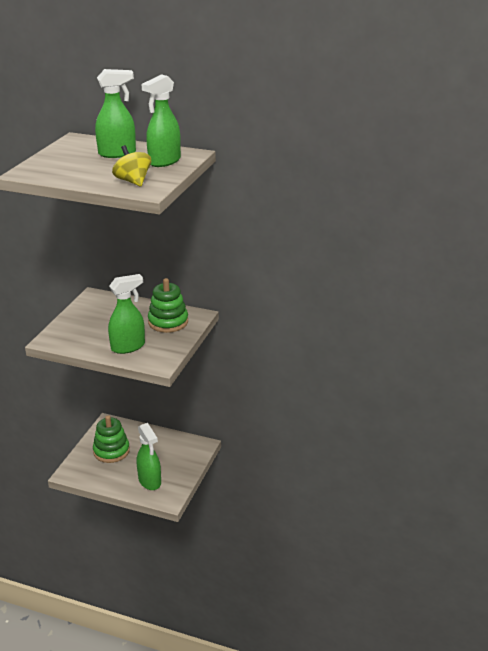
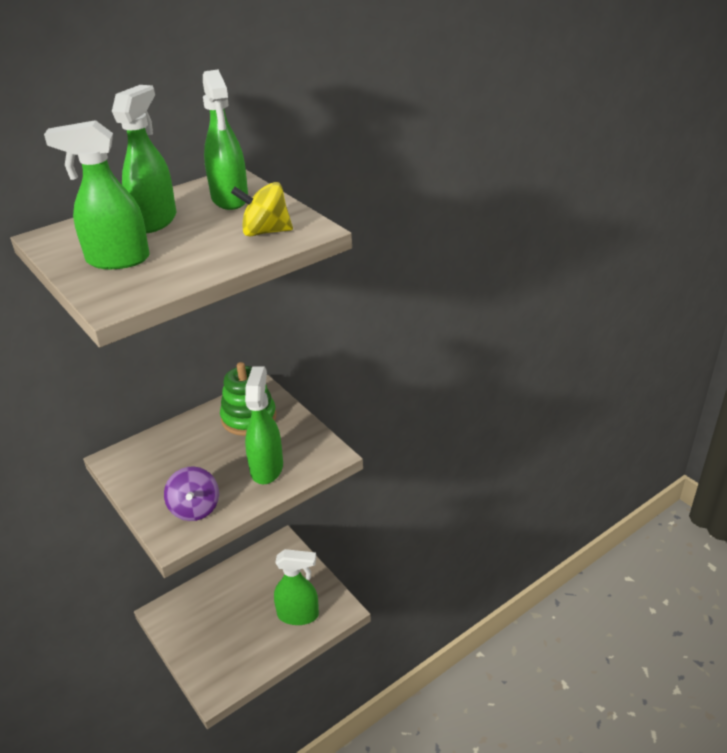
camera: 55 degrees left, 5 degrees up
green stacking toy [93,415,130,463] -> none
none -> green spray bottle [44,120,150,269]
none -> purple spinning top [164,467,219,521]

